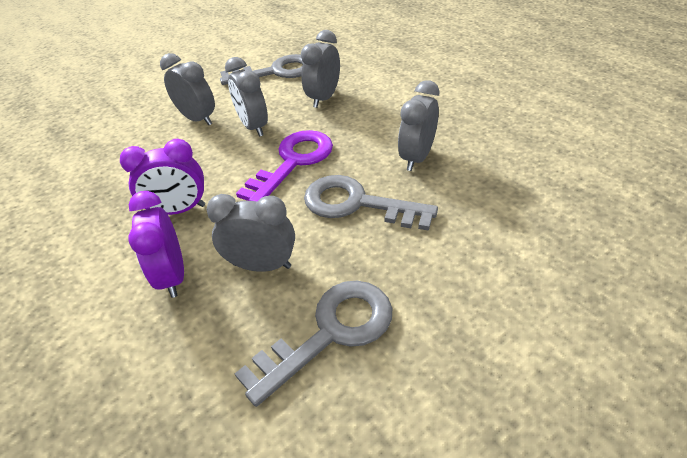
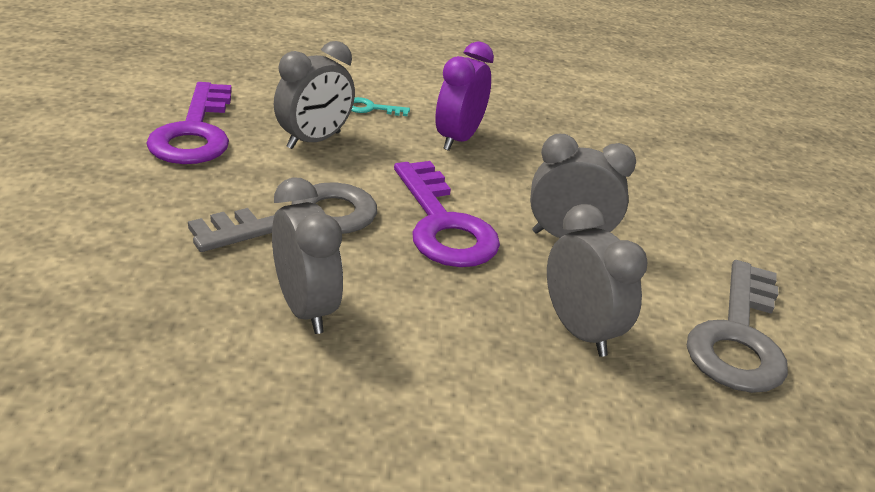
camera: 120 degrees right, 10 degrees down
purple clock [128,191,184,298] -> turquoise key [351,97,410,116]
grey clock [160,53,215,125] -> none
grey key [235,281,392,407] -> purple key [146,82,232,164]

